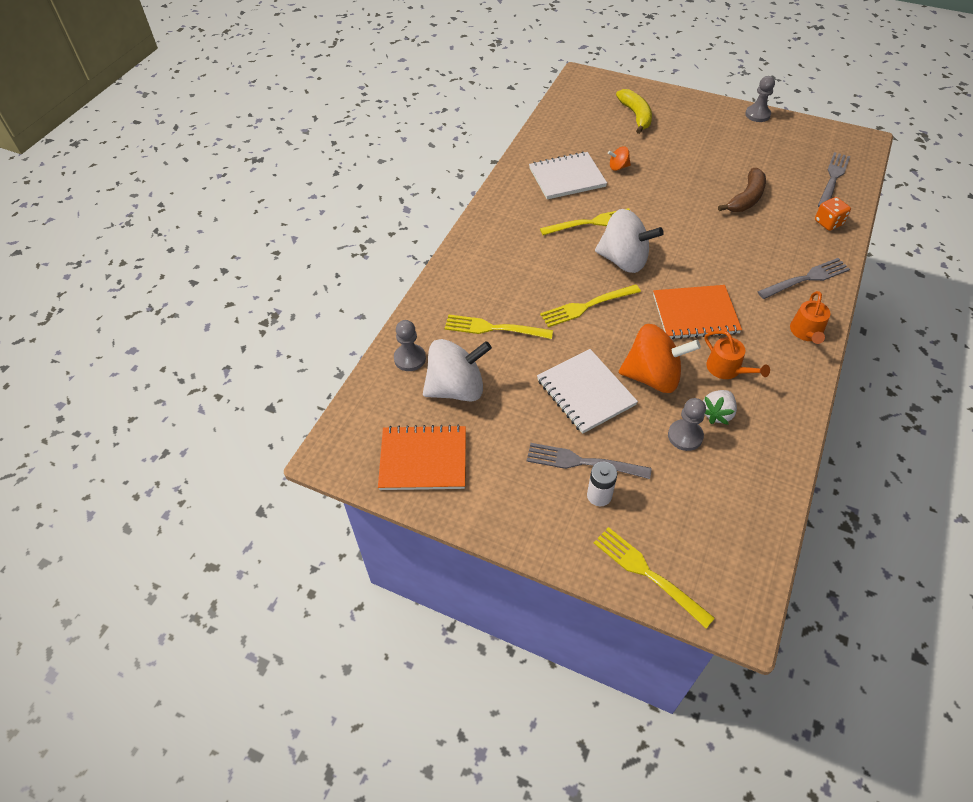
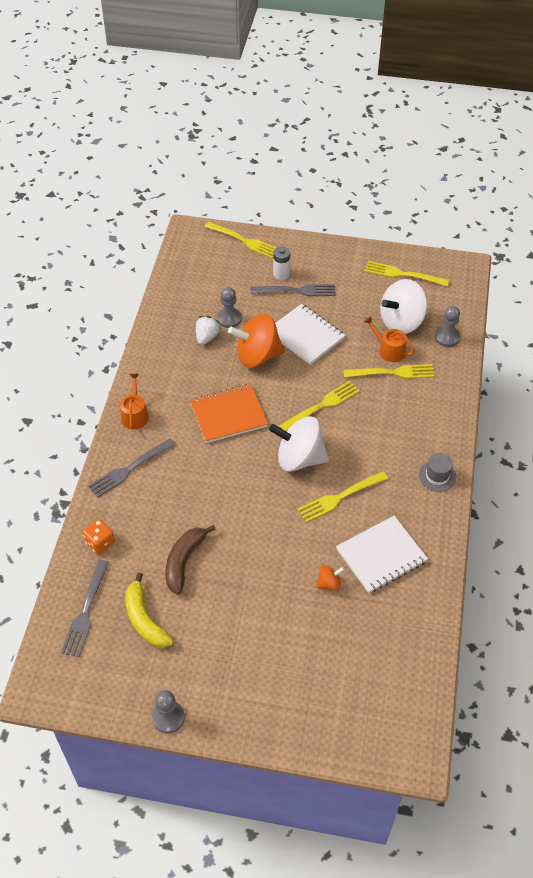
camera: 165 degrees right, 0 degrees up
orange notebook [378,425,466,490] -> yellow fork [365,261,449,286]
yellow banana [616,89,652,134] -> yellow banana moved to [125,572,173,648]
orange watering can [705,330,770,379] -> orange watering can moved to [364,316,415,362]
none -> grey hat [419,453,456,492]

